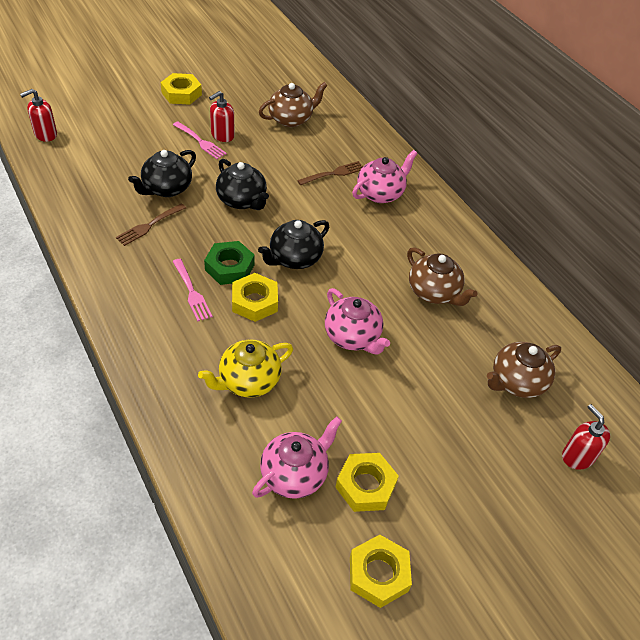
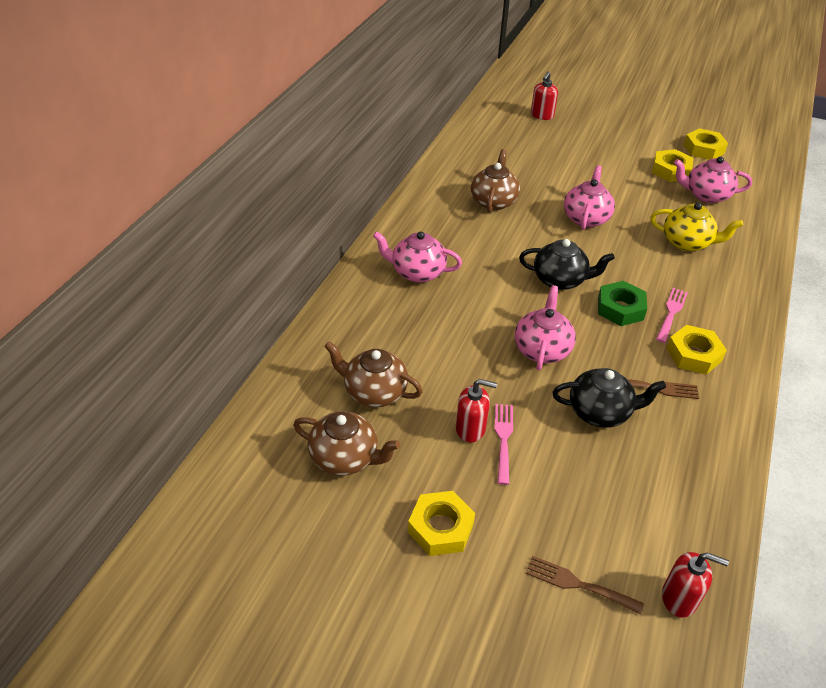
camera: 125 degrees left, 5 degrees down
black teapot [216,159,269,210] -> pink teapot [515,285,576,371]
yellow nut [232,273,278,322] -> yellow nut moved to [666,325,727,375]
brown fork [297,161,363,185] -> brown fork moved to [526,556,644,614]
brown teapot [487,342,561,398] -> brown teapot moved to [293,411,400,476]

